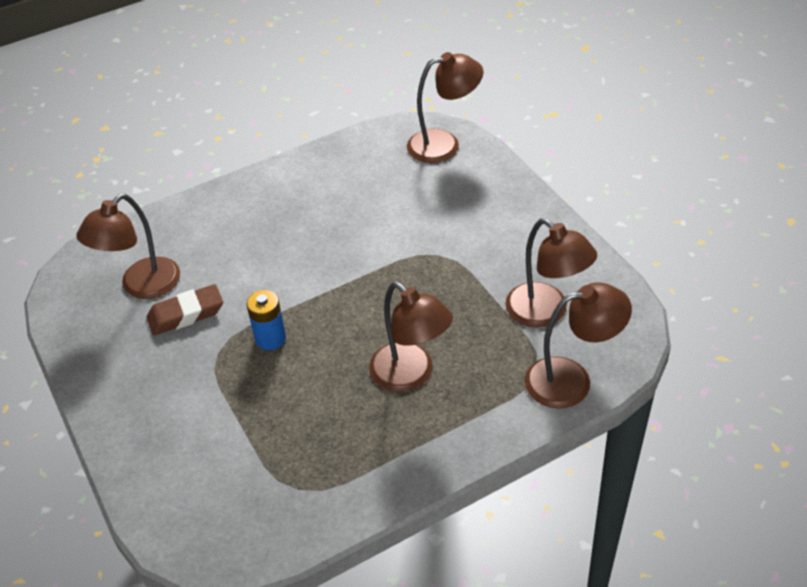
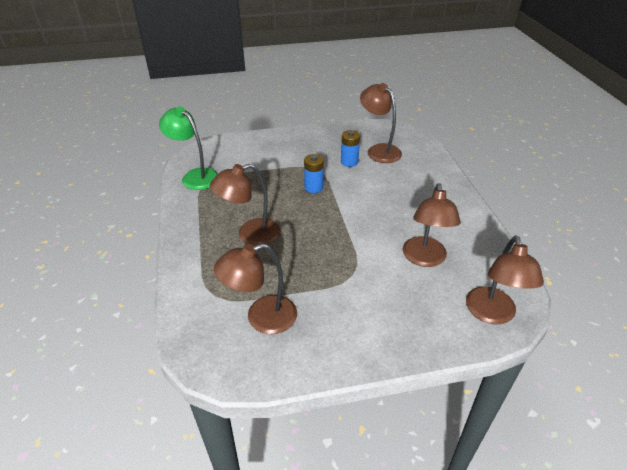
camera: 105 degrees right, 5 degrees down
brown eraser [146,284,223,336] -> blue battery [341,130,360,167]
brown lamp [525,283,632,409] -> brown lamp moved to [403,183,461,267]
none -> green lamp [159,107,218,190]

